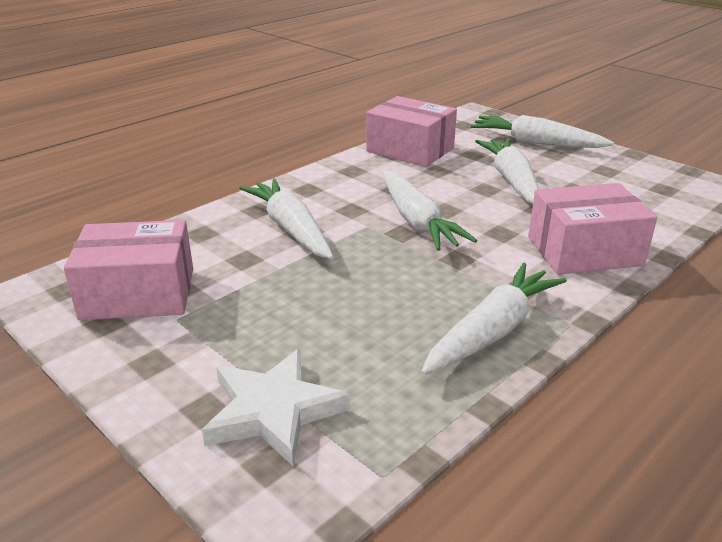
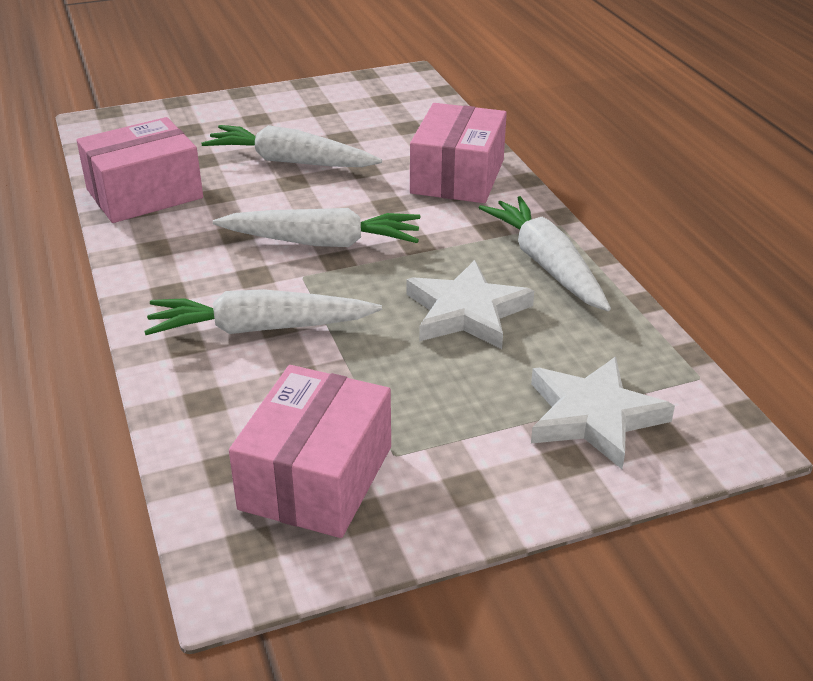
camera: 65 degrees left, 5 degrees up
white carrot [471,115,614,148] -> none
none -> white star [406,260,534,349]

